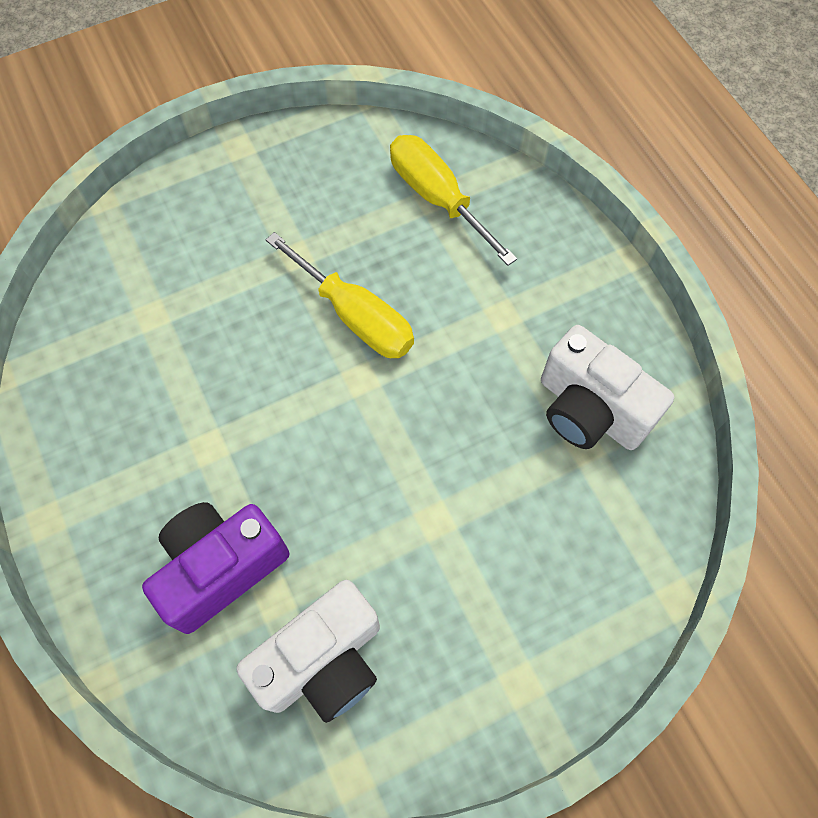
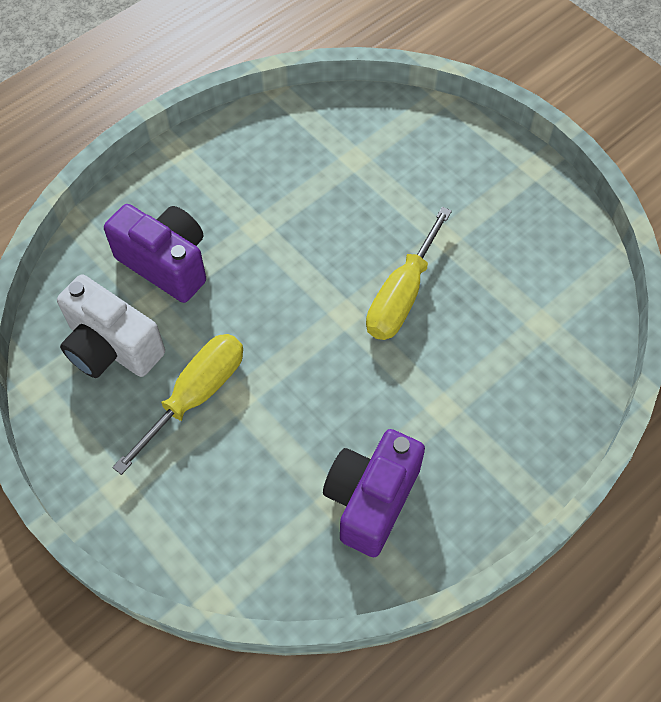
camera: 75 degrees right, 5 degrees down
yellow screwdriver [390,135,517,266] -> yellow screwdriver moved to [112,334,243,475]
white camera [541,325,674,450] -> purple camera [323,429,425,557]

